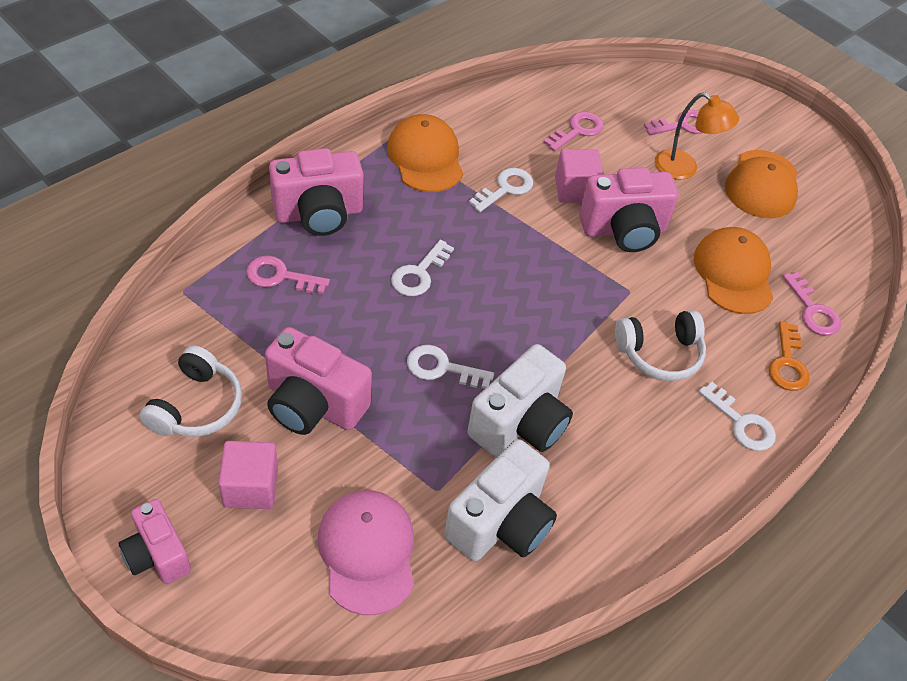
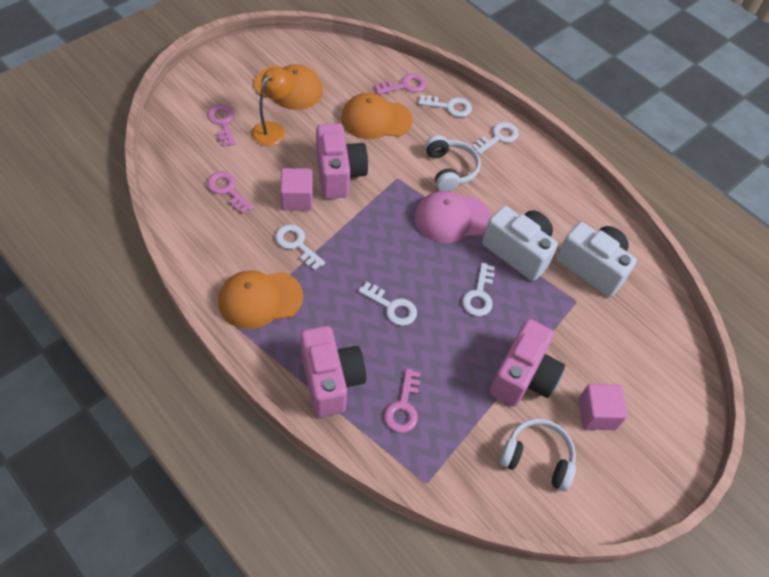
camera: 90 degrees left, 5 degrees up
pink camera [119,499,191,584] -> none
pink cap [317,490,414,615] -> pink cap moved to [414,191,491,243]
orange key [769,321,810,391] -> white key [418,95,472,117]

